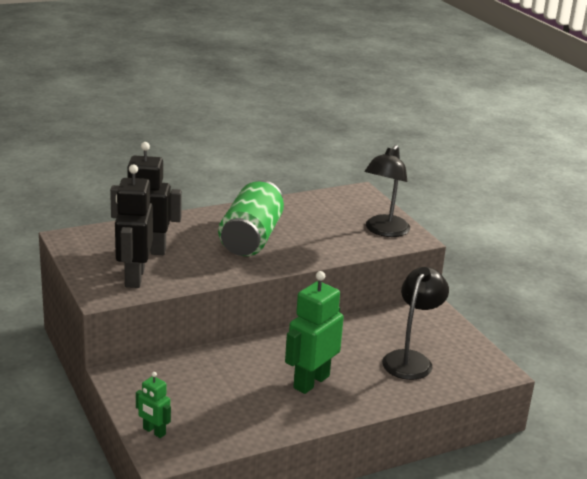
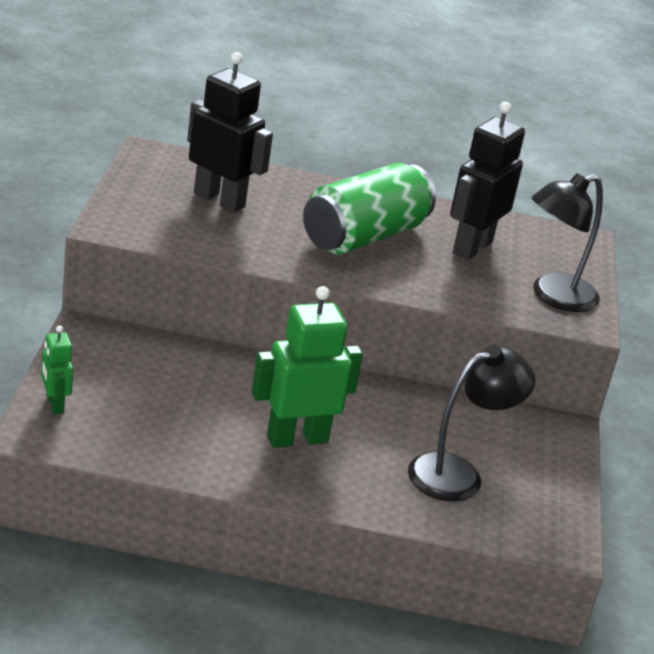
camera: 30 degrees right, 5 degrees up
black robot [115,164,153,288] -> black robot moved to [450,102,525,260]

